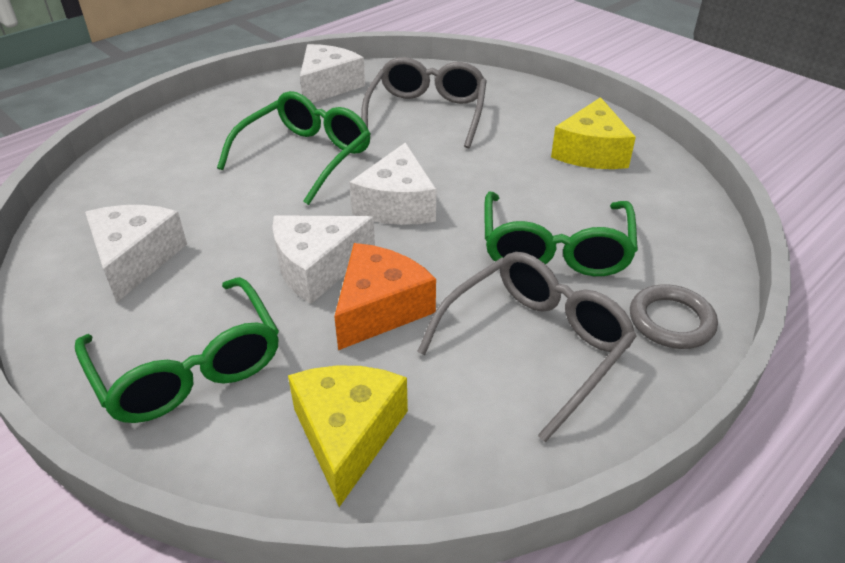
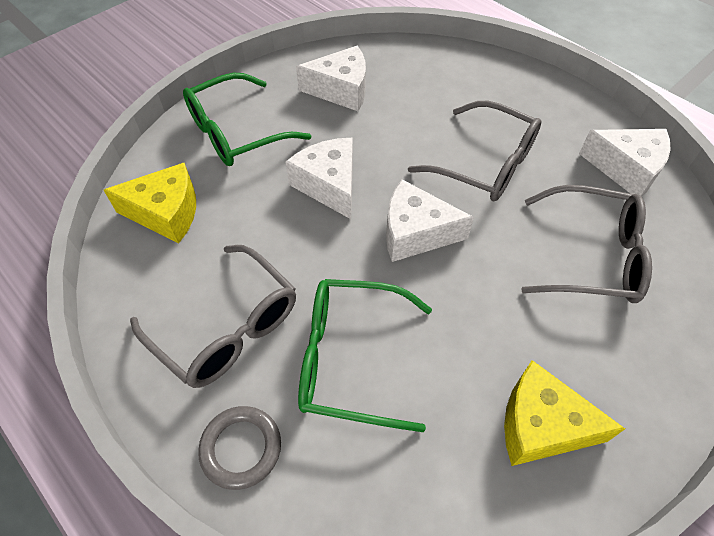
camera: 90 degrees right, 15 degrees up
green glasses [217,91,370,205] -> grey glasses [408,101,542,201]
orange cheese [334,243,436,350] -> none

